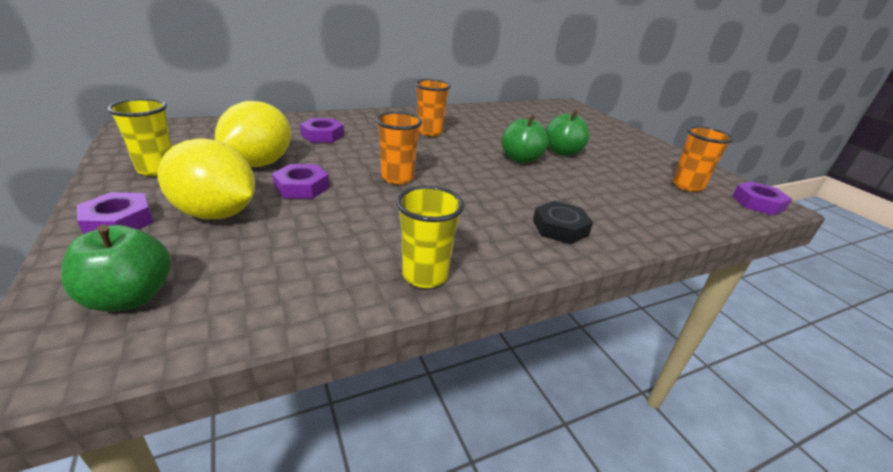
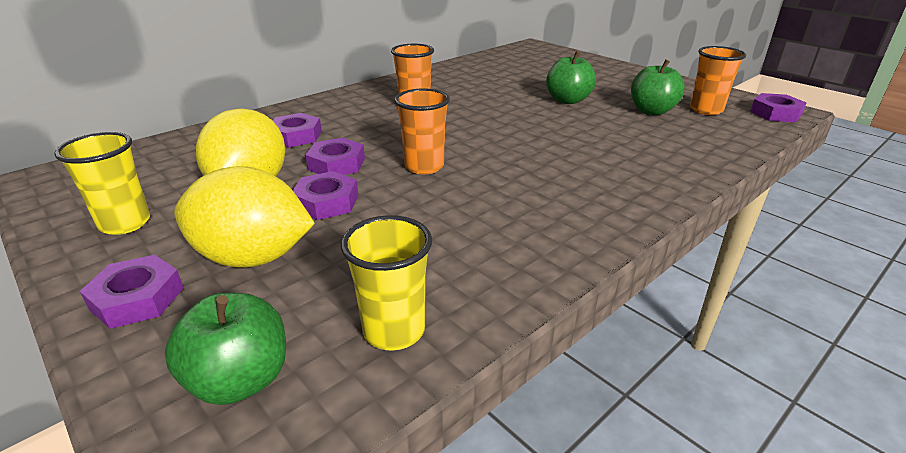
camera: 15 degrees left, 0 degrees up
yellow cup [396,186,464,288] -> yellow cup moved to [341,215,432,350]
green apple [501,114,548,164] -> green apple moved to [631,59,685,115]
black nut [533,201,593,244] -> none
none -> purple nut [306,138,365,175]

